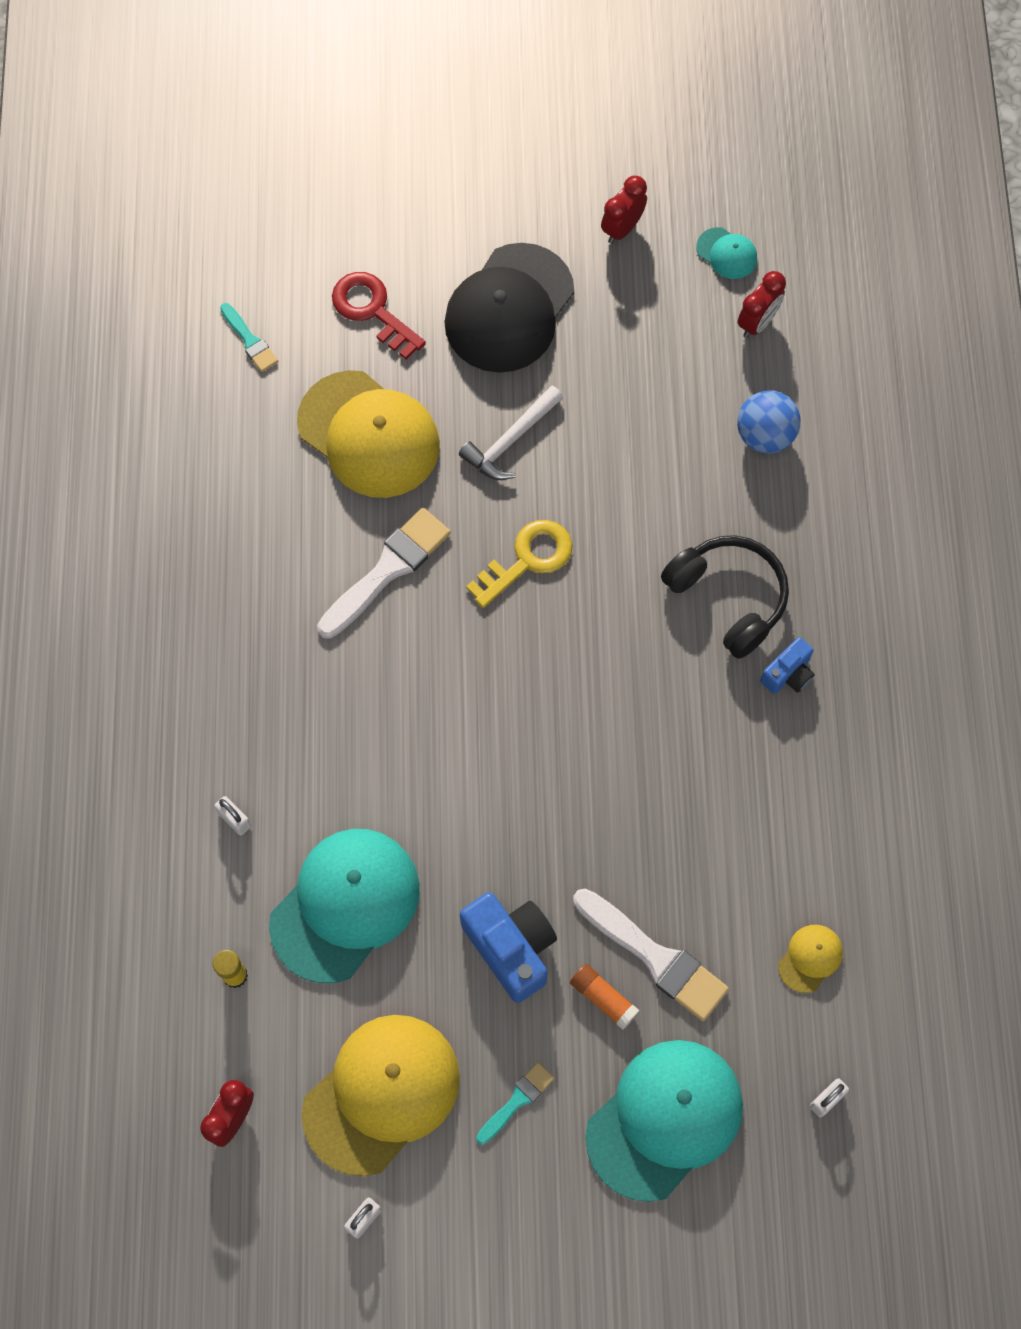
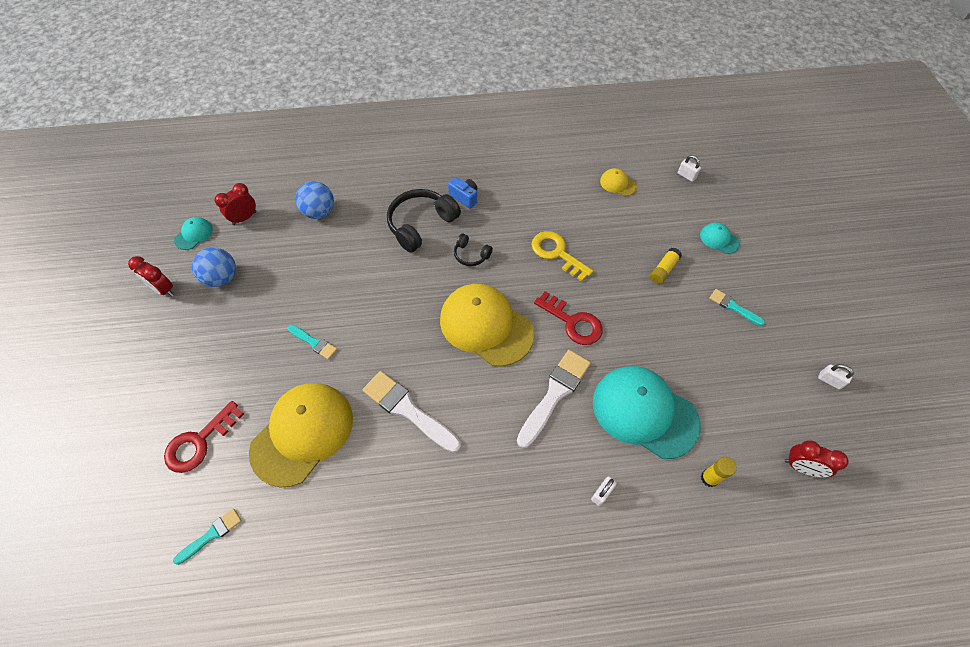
camera: 95 degrees left, 10 degrees down
yellow cap [302,1015,460,1176] -> yellow cap moved to [440,284,534,367]
black cap [444,243,574,373] -> none
white hammer [459,385,563,480] -> turquoise brush [288,325,337,360]
blue camera [460,892,557,1003] -> none
yellow key [466,520,573,608] -> yellow key moved to [531,231,593,282]
orange glue stick [570,964,639,1030] -> yellow glue stick [650,248,682,284]
white brush [573,889,729,1021] -> white brush moved to [517,350,591,448]
turquoise cap [585,1040,743,1202] -> turquoise cap [700,223,740,254], size x0.44
red clock [738,271,786,338] -> red clock turned 75 degrees counterclockwise [214,183,256,225]
none -> blue ball [192,247,236,287]
none -> black headphones [454,233,493,266]
none -> red key [534,291,603,345]

